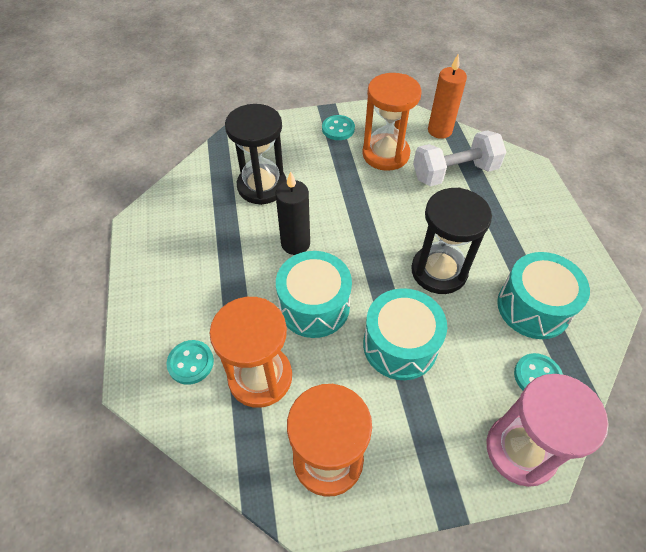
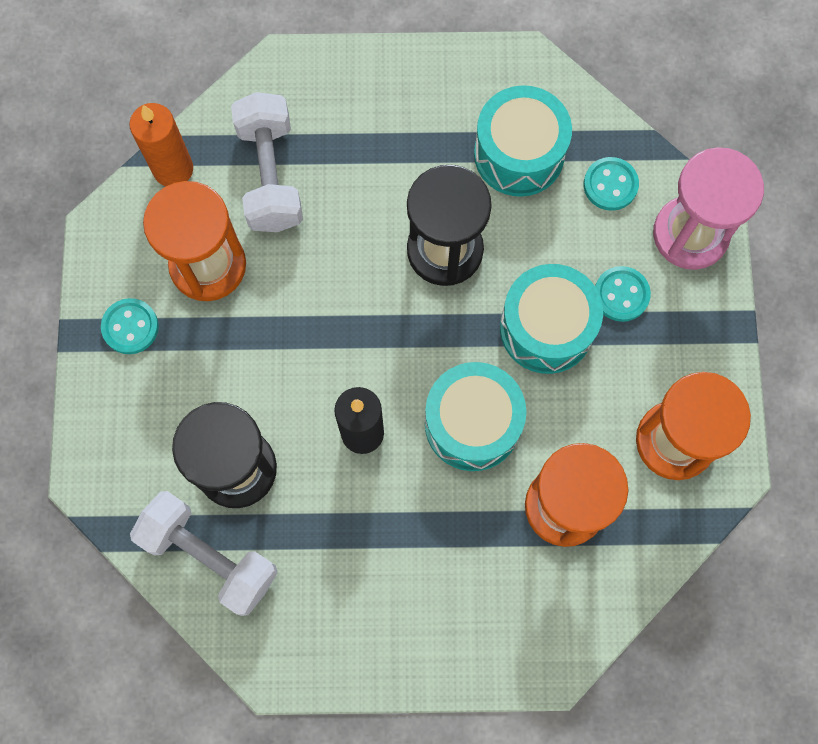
camera: 80 degrees left, 20 degrees up
turquoise button [166,340,214,385] -> turquoise button moved to [595,266,651,322]
none -> white dumbbell [130,491,278,616]

